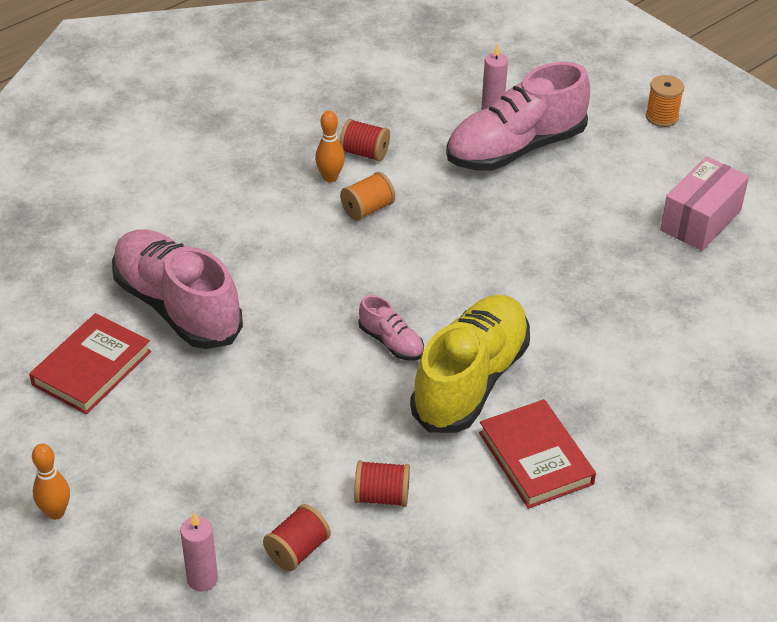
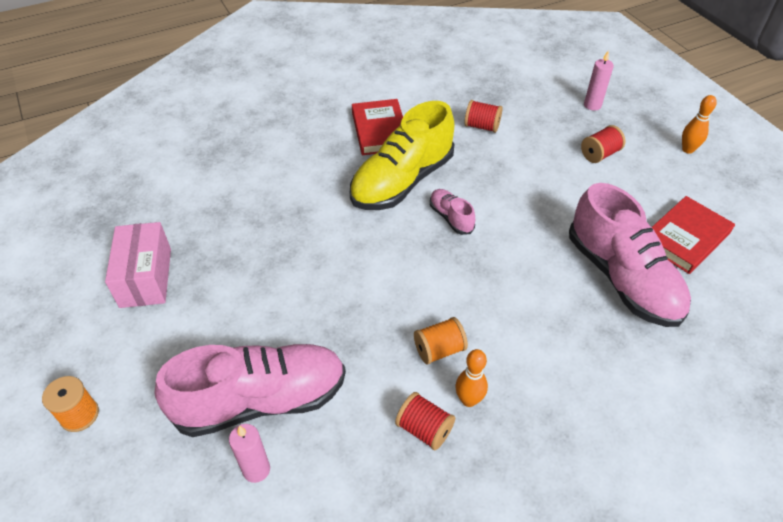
camera: 165 degrees left, 5 degrees up
red spool [263,504,331,571] -> red spool moved to [581,125,625,163]
pink box [660,156,749,251] -> pink box turned 60 degrees counterclockwise [105,222,171,308]

